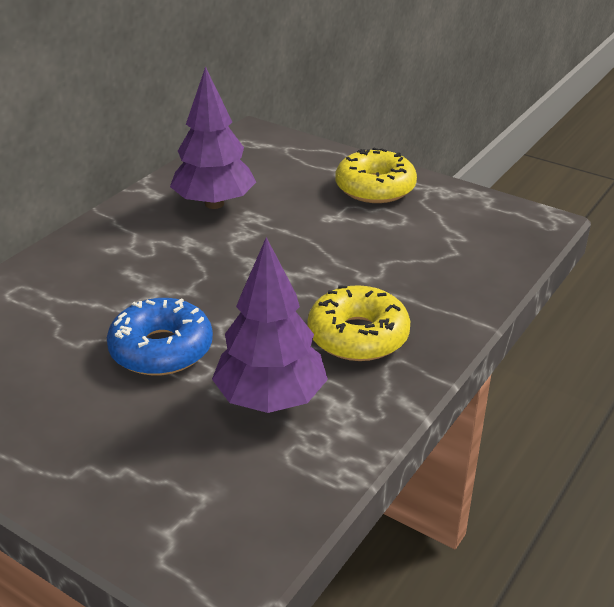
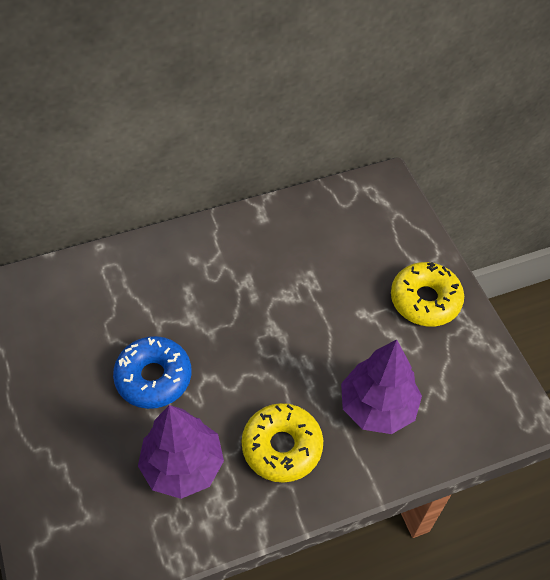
camera: 35 degrees right, 20 degrees up
purple tree [170,66,256,209] -> purple tree moved to [341,340,422,434]

